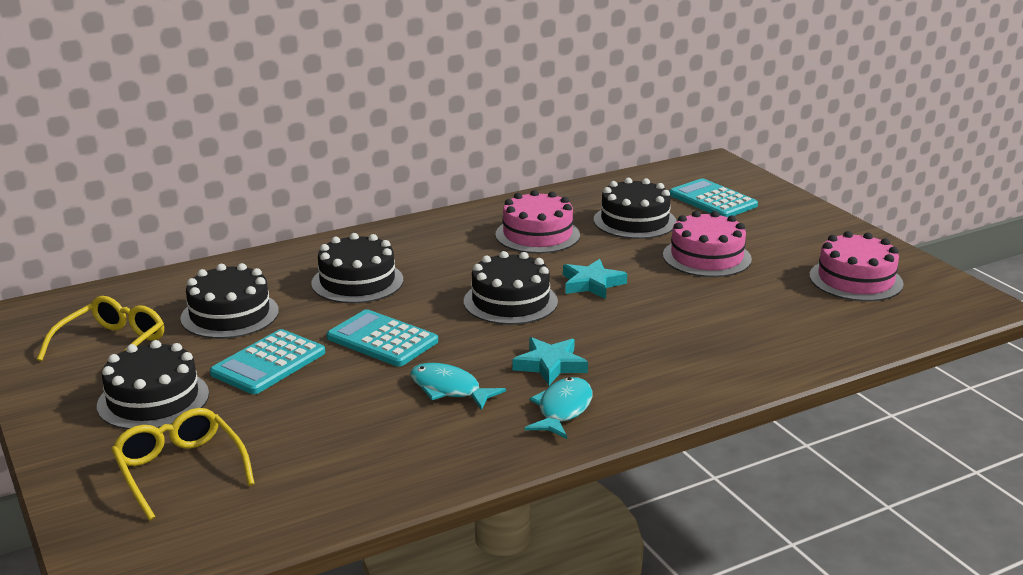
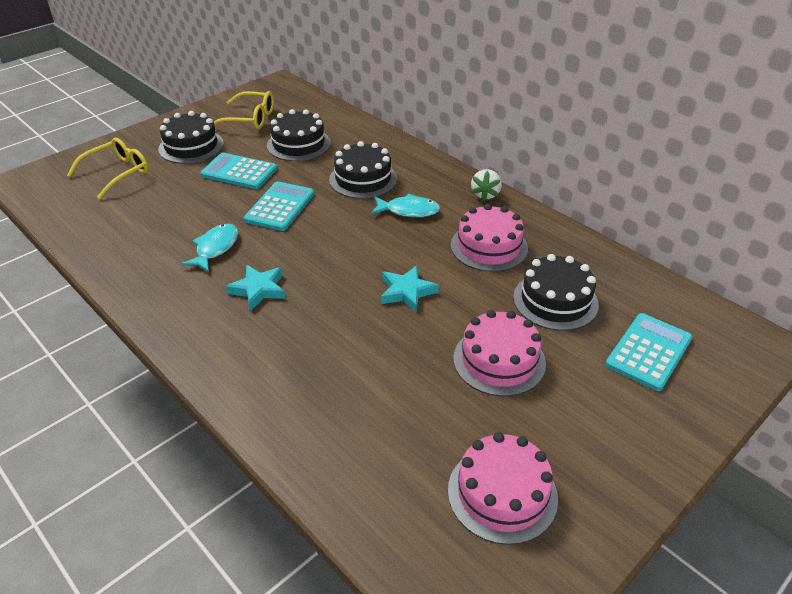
camera: 75 degrees right, 15 degrees up
black cake [464,251,558,325] -> none
turquoise fish [525,377,592,439] -> turquoise fish moved to [371,194,440,217]
none -> white strawberry [471,169,502,201]

